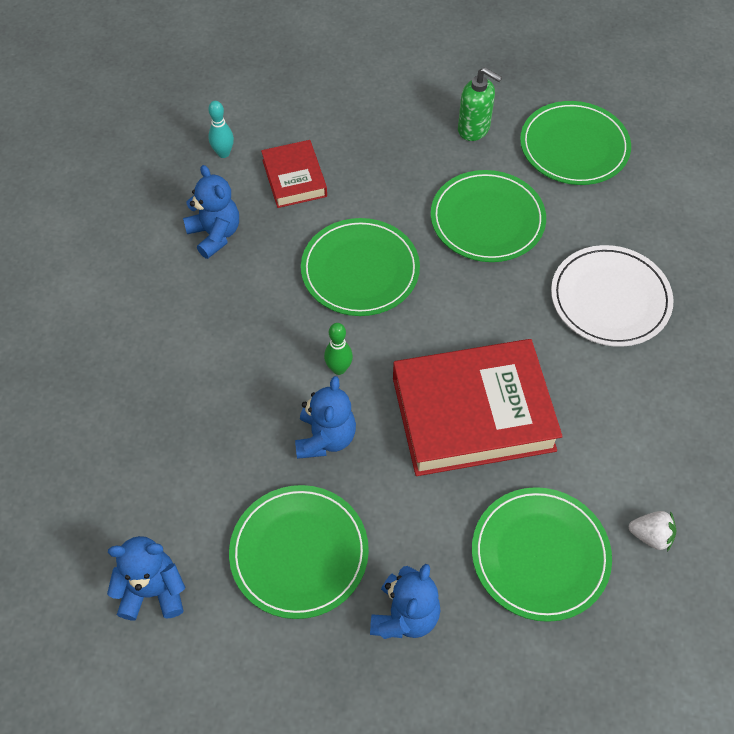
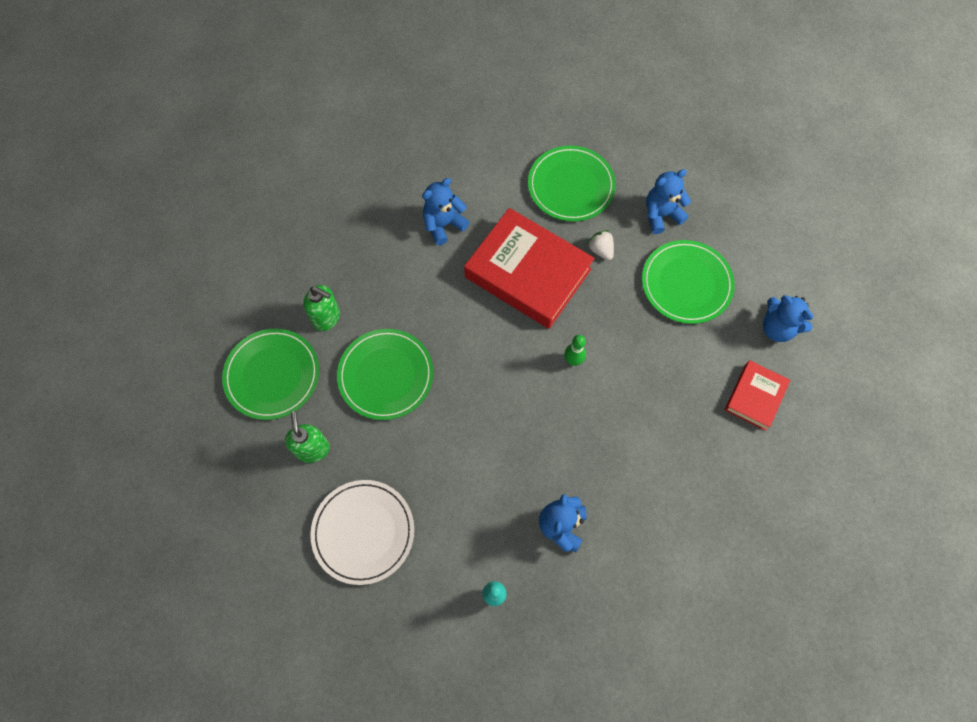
camera: 135 degrees left, 10 degrees up
red book [261,140,327,208] -> red book moved to [725,360,790,431]
blue teddy bear [295,376,356,459] -> blue teddy bear moved to [422,178,469,245]
green plate [301,218,420,316] -> none
white plate [551,245,674,347] -> white plate moved to [310,480,414,585]
white strawberry [629,511,676,551] -> white strawberry moved to [587,230,614,260]
none -> green soap dispenser [303,285,340,331]

